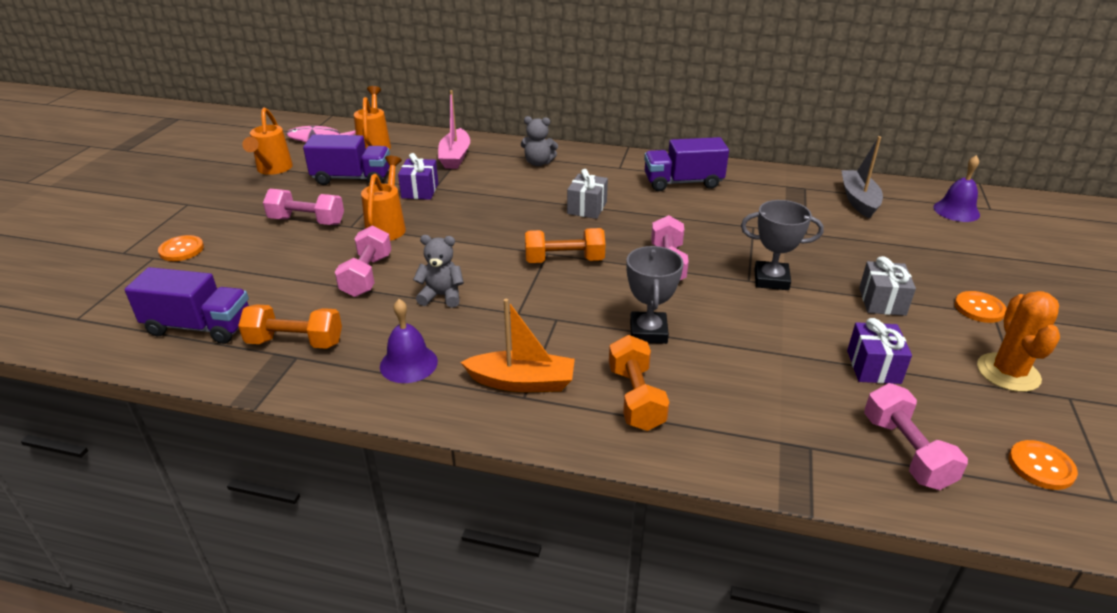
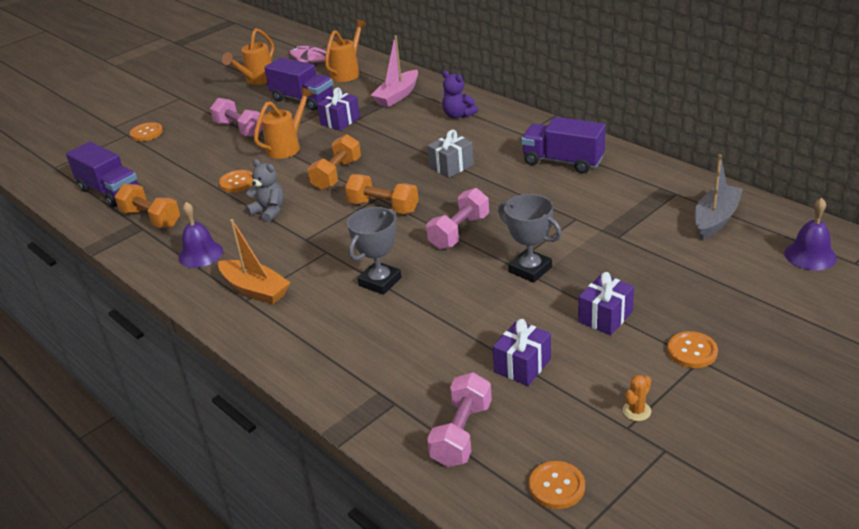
camera: 35 degrees right, 0 degrees up
pink dumbbell [335,226,391,297] -> orange button [219,170,253,192]
grey teddy bear [521,116,558,166] -> purple teddy bear [442,71,478,119]
orange dumbbell [609,335,669,431] -> orange dumbbell moved to [307,134,361,190]
grey gift [859,256,916,316] -> purple gift [578,272,634,335]
orange cactus [977,291,1060,392] -> orange cactus [623,375,651,421], size x0.48

